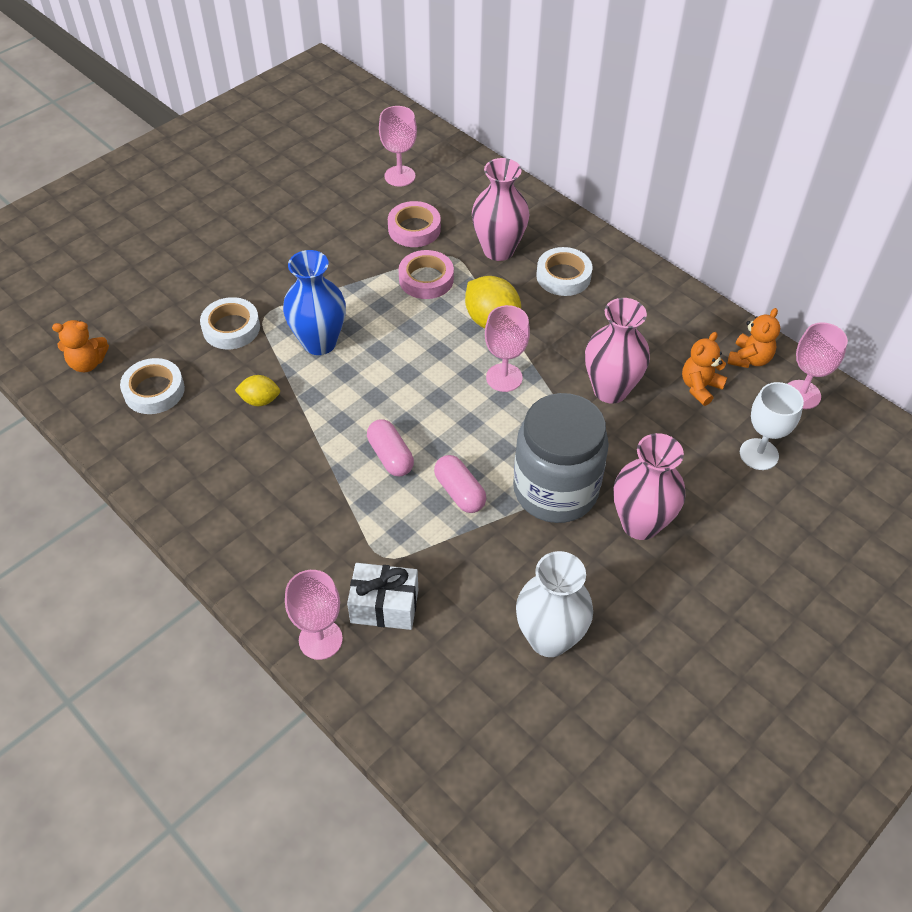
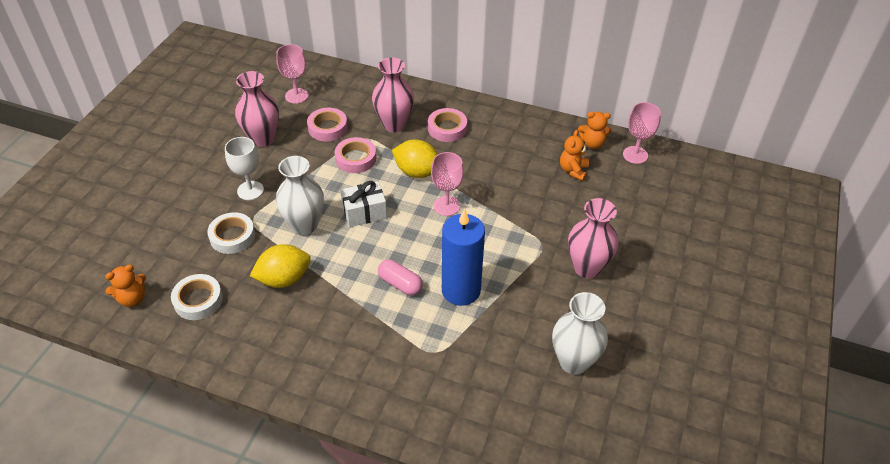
camera: 25 degrees left, 5 degrees down
yellow lemon [235,375,280,406] -> yellow lemon [250,244,311,288], size x1.74
blue vase [283,250,346,355] -> white vase [276,156,324,235]
pink goblet [285,570,343,660] -> none
white gift [347,563,418,630] -> white gift moved to [340,181,387,227]
pink capsule [434,455,486,513] -> blue candle [442,208,485,306]
grey jar [513,393,609,523] -> none
white tape [536,247,592,296] -> pink tape [428,108,467,142]
pink vase [585,298,650,404] -> pink vase moved to [235,71,279,147]
orange teddy bear [728,308,780,368] -> orange teddy bear turned 90 degrees clockwise [578,112,611,149]
white goblet [740,382,804,470] -> white goblet moved to [225,137,264,200]

